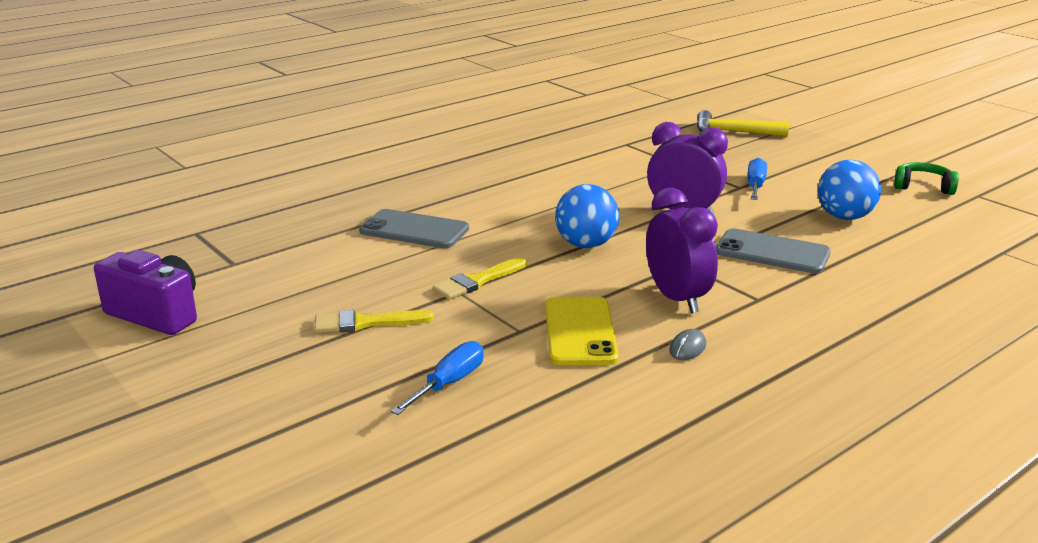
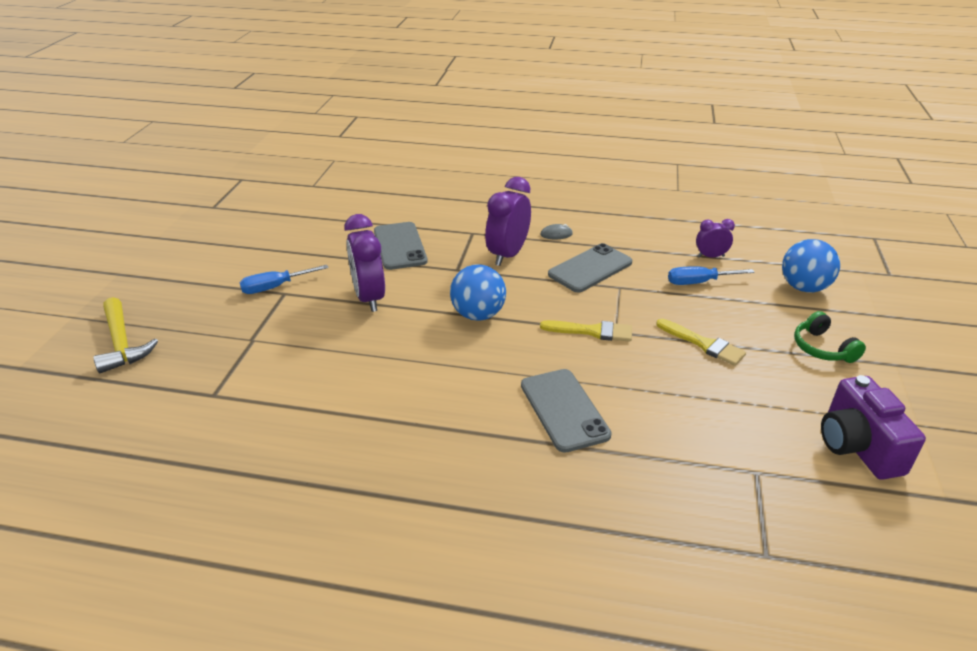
camera: 130 degrees left, 10 degrees up
yellow phone [545,297,619,365] -> grey phone [548,243,632,292]
blue ball [818,160,881,220] -> blue ball moved to [782,239,840,292]
green headphones [894,162,959,195] -> green headphones moved to [794,311,866,363]
none -> purple clock [696,219,735,258]

